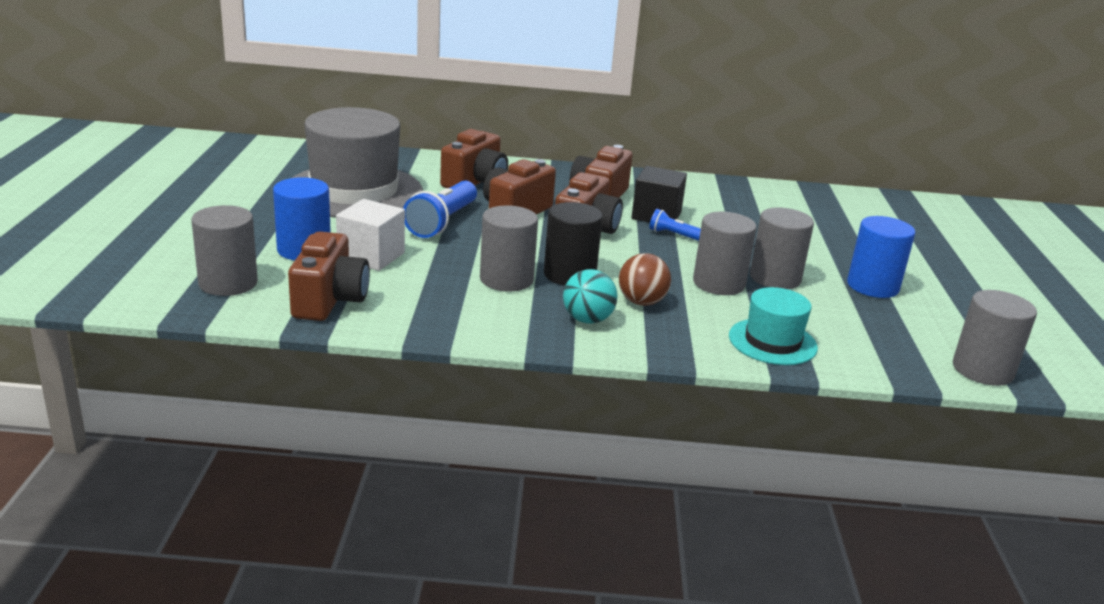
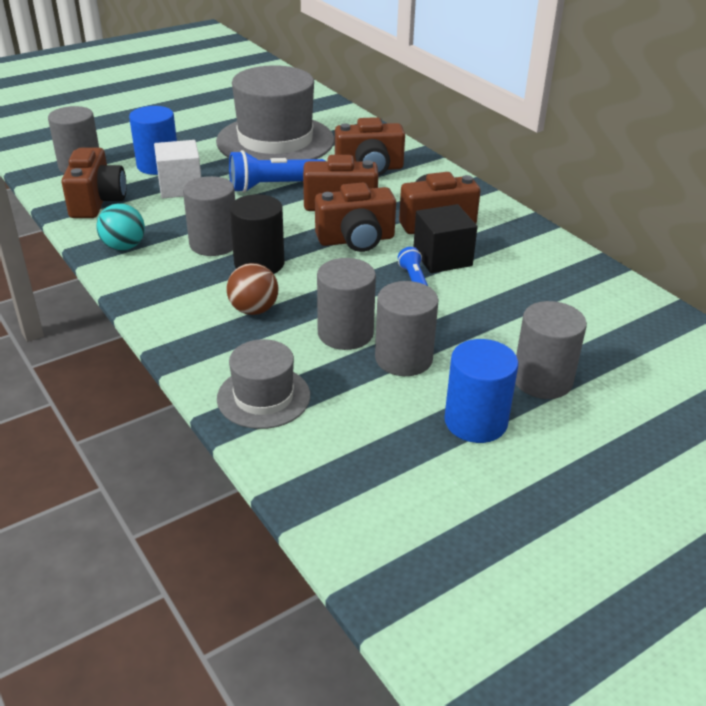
camera: 55 degrees right, 10 degrees up
brown camera [288,231,370,321] -> brown camera turned 60 degrees counterclockwise [61,148,126,218]
turquoise ball [563,269,617,324] -> turquoise ball moved to [96,203,145,251]
turquoise hat [729,287,818,365] -> grey hat [217,339,310,429]
grey cylinder [953,290,1037,386] -> grey cylinder moved to [515,301,587,399]

